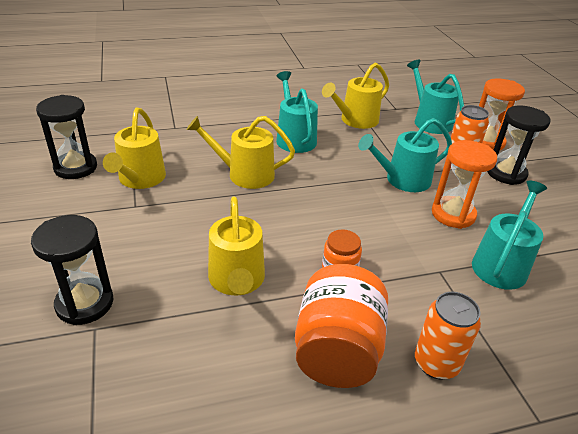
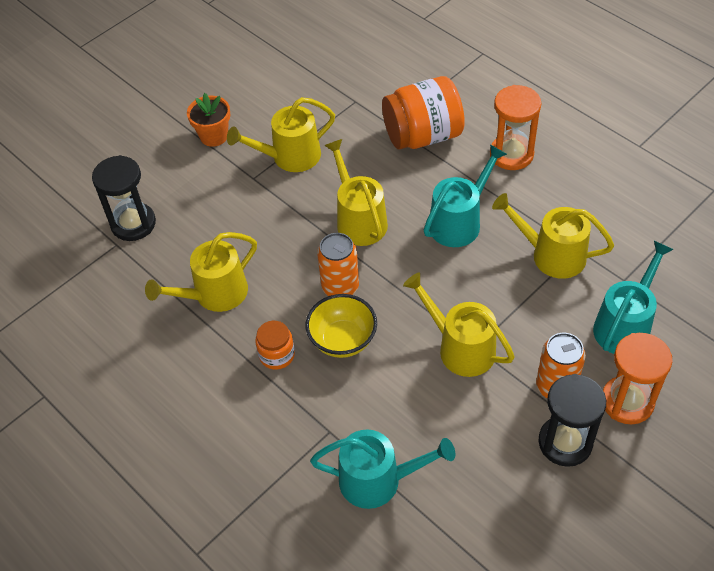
camera: 65 degrees right, 15 degrees up
black hourglass [36,95,97,179] -> none
orange jar [295,264,388,388] -> orange jar moved to [382,76,465,149]
turquoise watering can [358,118,452,192] -> yellow watering can [403,272,515,377]
orange can [415,292,481,379] -> orange can moved to [317,233,359,296]
orange hourglass [432,140,497,229] -> orange hourglass moved to [490,85,541,170]
none -> orange flower pot [187,93,230,147]
none -> yellow bowl [305,294,377,358]

